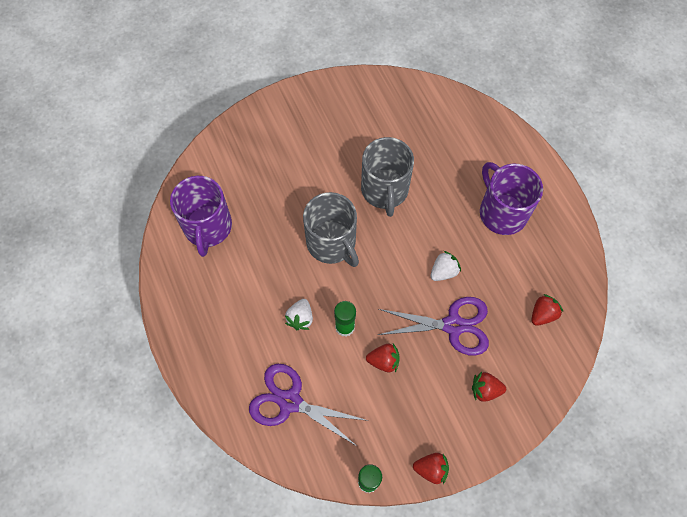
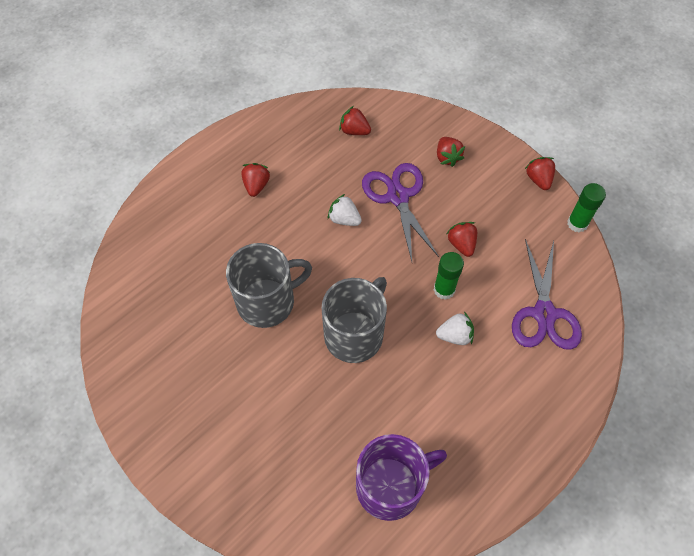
camera: 110 degrees left, 5 degrees down
purple mug [480,162,543,235] -> red strawberry [241,163,270,197]

